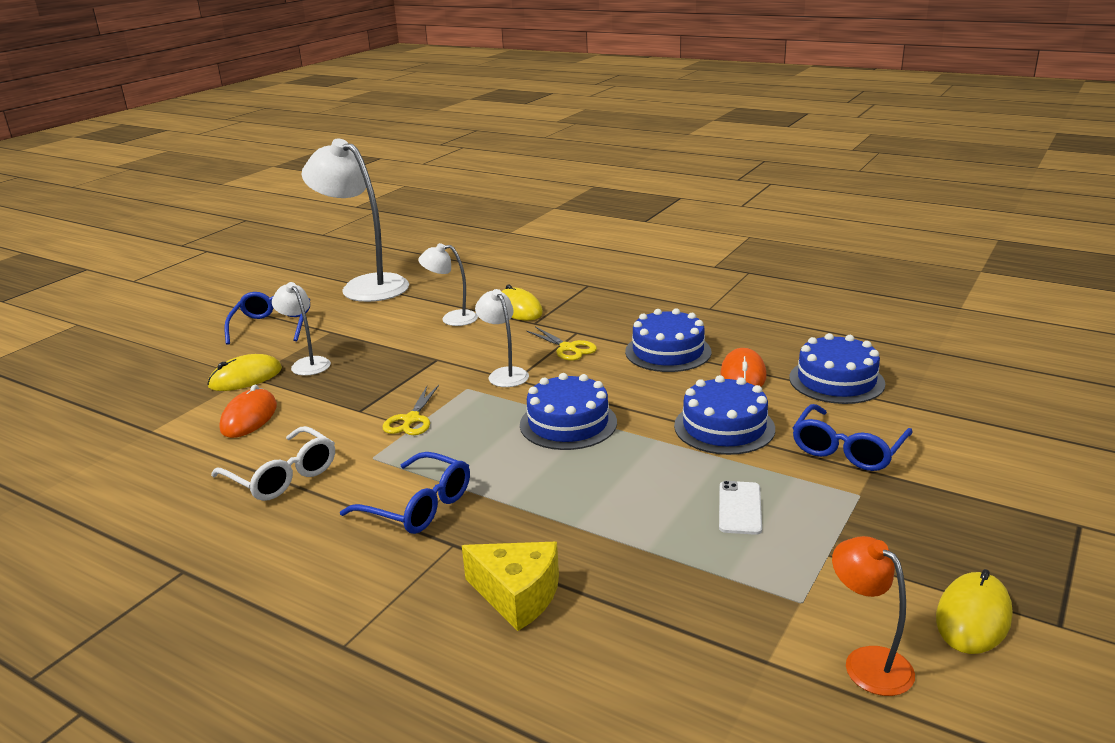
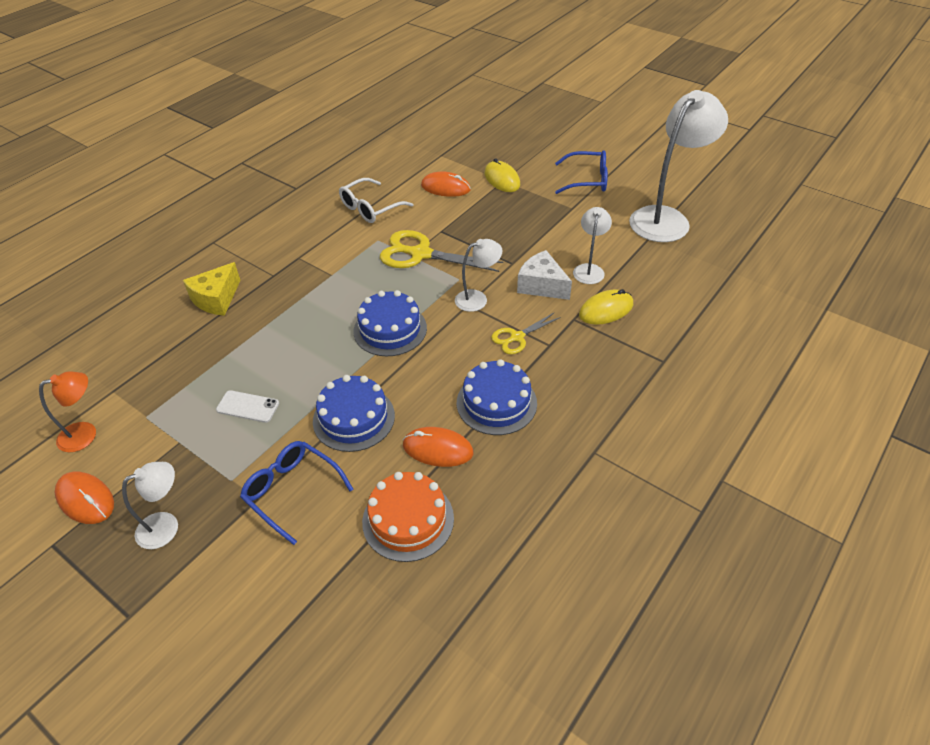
camera: 95 degrees right, 20 degrees up
white lamp [272,282,331,376] -> white lamp moved to [122,462,178,549]
blue glasses [340,452,470,534] -> none
yellow scissors [383,385,439,435] -> yellow scissors [380,230,504,272], size x1.77
blue cake [789,333,885,404] -> orange cake [362,472,454,562]
yellow mouse [936,569,1013,654] -> orange mouse [55,472,114,524]
none -> white cheese [517,250,572,300]

